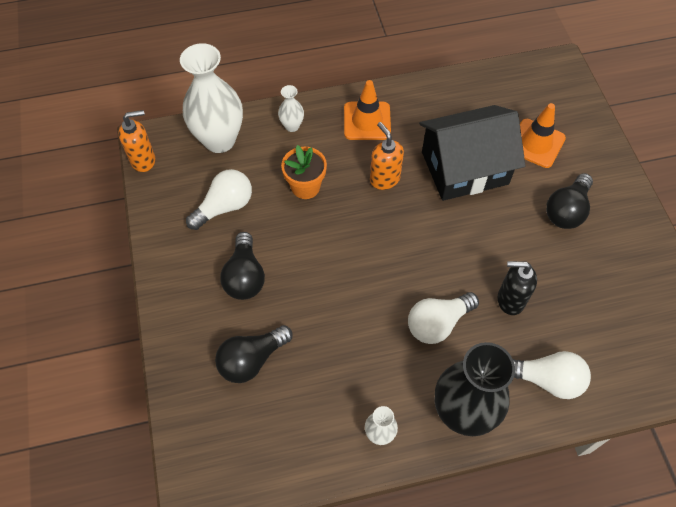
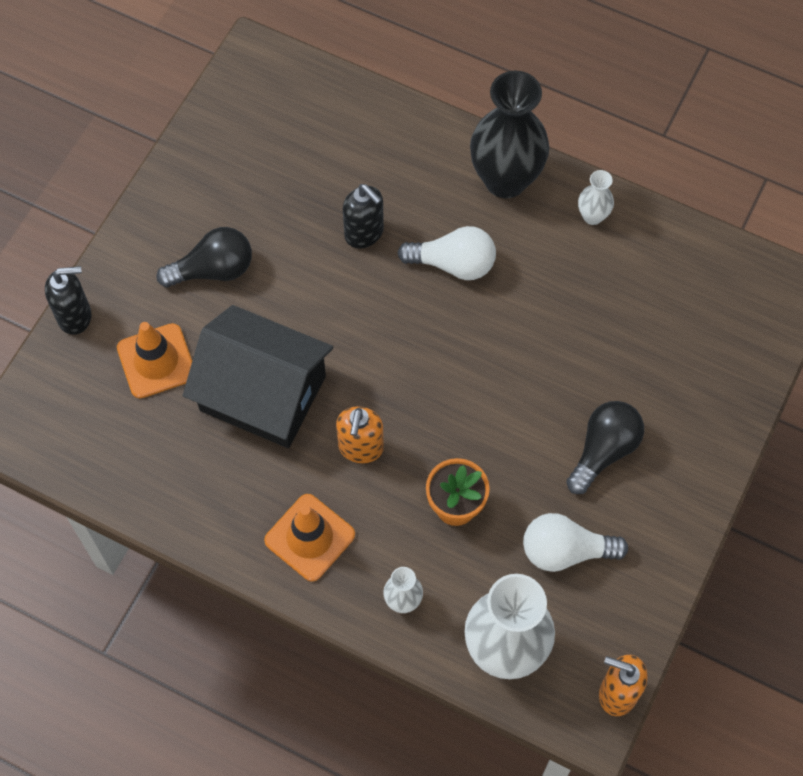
camera: 140 degrees left, 5 degrees up
black light bulb [215,325,293,383] -> none
white light bulb [513,351,591,399] -> none
none -> black soap dispenser [45,266,91,335]

